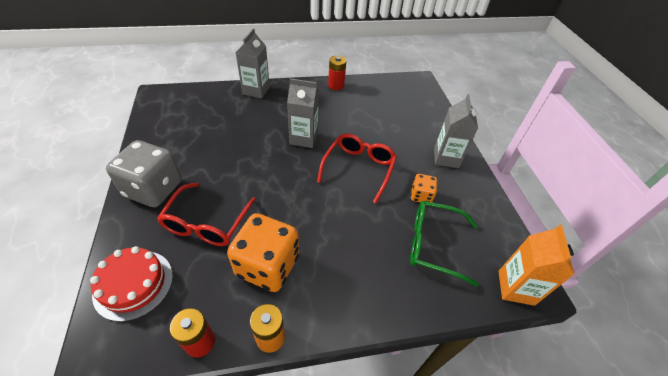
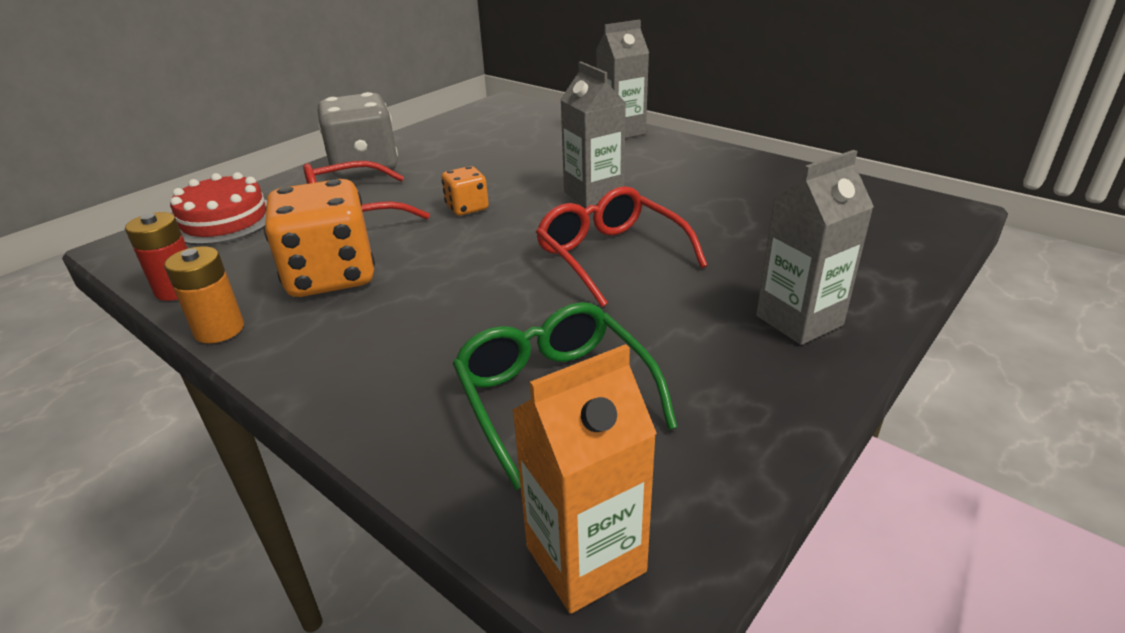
camera: 55 degrees right, 15 degrees down
red glasses [317,133,397,203] -> red glasses turned 105 degrees counterclockwise [536,186,707,307]
red battery [328,56,346,90] -> none
orange dice [411,174,438,202] -> orange dice moved to [442,166,489,216]

